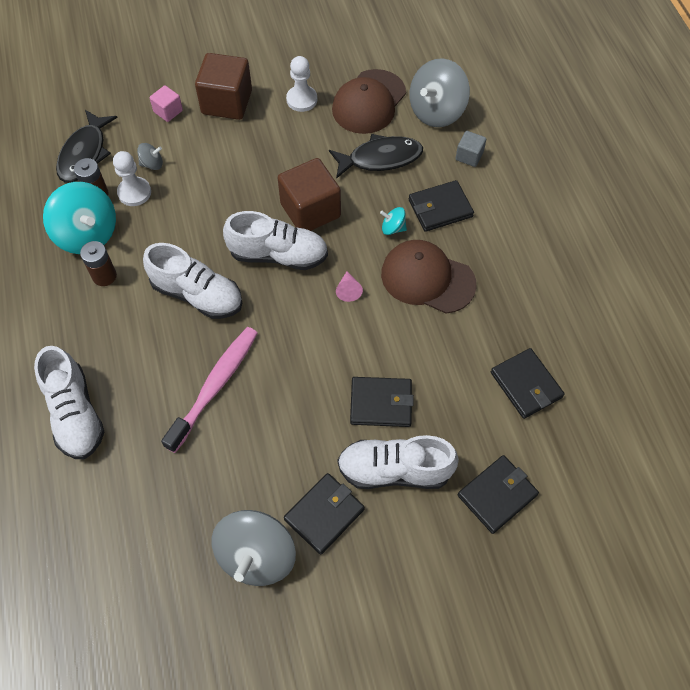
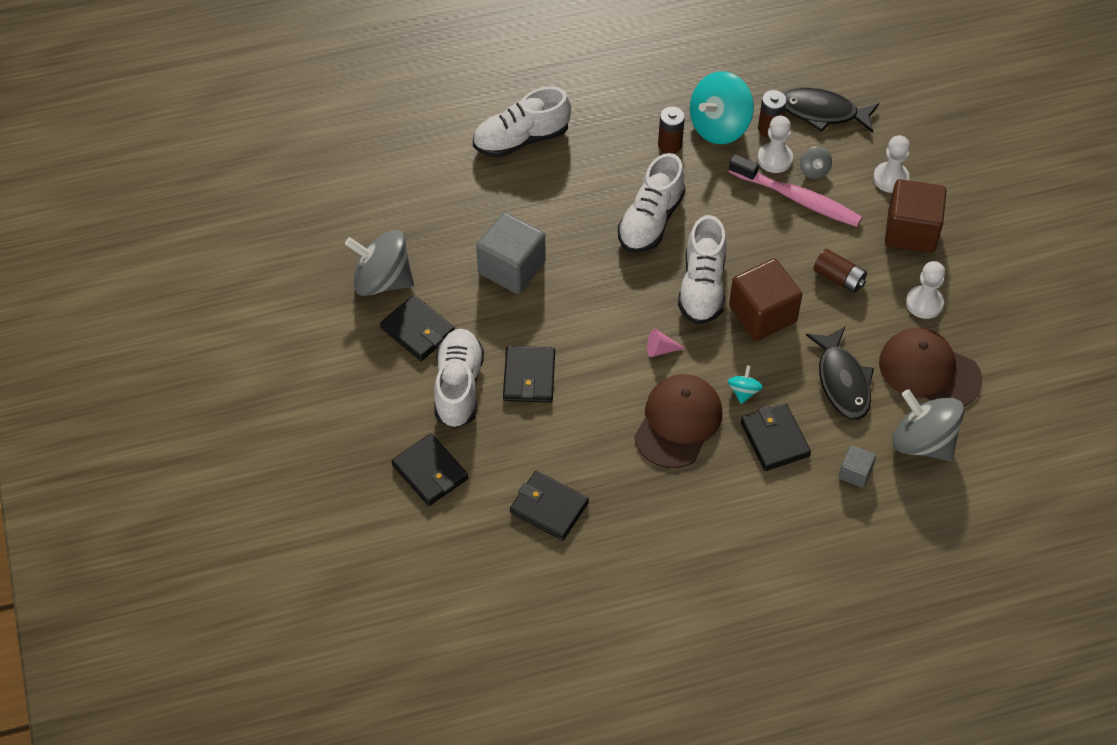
camera: 90 degrees right, 5 degrees down
pink cube [150,85,183,122] -> white pawn [873,135,910,193]
pink toothbrush [161,327,258,453] -> pink toothbrush moved to [729,154,862,227]
black wallet [491,348,565,419] -> black wallet turned 60 degrees clockwise [510,471,589,541]
none -> grey cube [476,212,546,294]
none -> brown battery [813,249,867,293]

